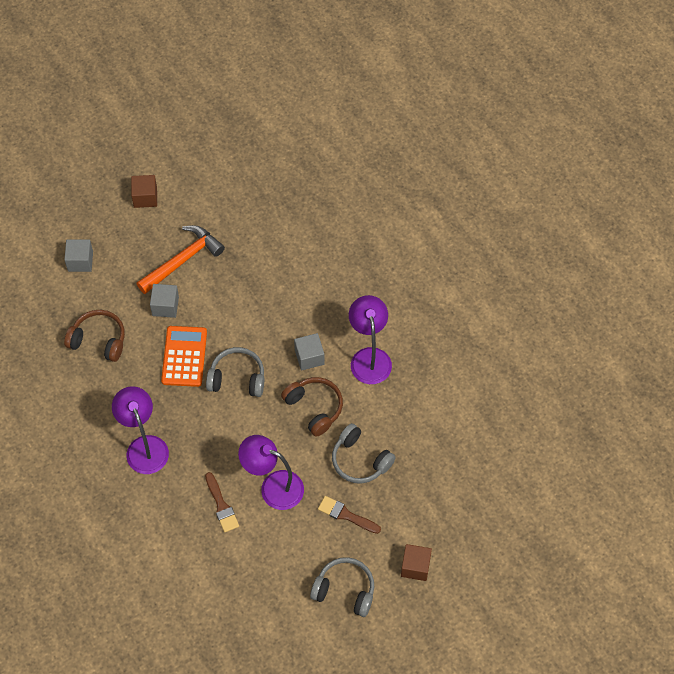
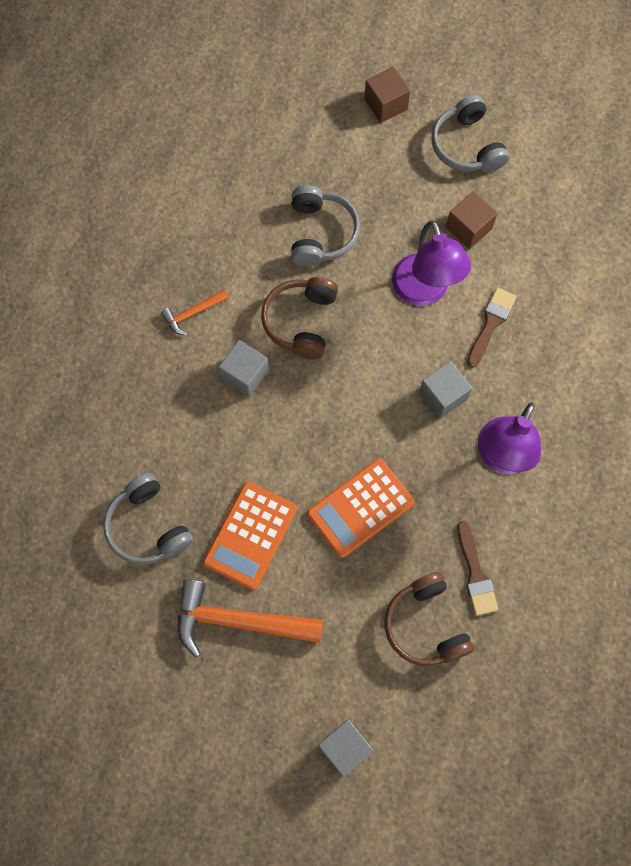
camera: 130 degrees left, 10 degrees up
brown cube [131,175,157,208] -> brown cube moved to [446,191,498,249]
grey cube [150,284,179,318] -> grey cube moved to [419,361,472,418]
grey headphones [206,347,264,397] -> grey headphones moved to [103,473,193,564]
brown brush [318,496,381,534] -> brown brush moved to [457,521,498,616]
purple lamp [349,295,392,384] -> orange hammer [161,290,229,335]
none -> orange calculator [203,482,297,590]

